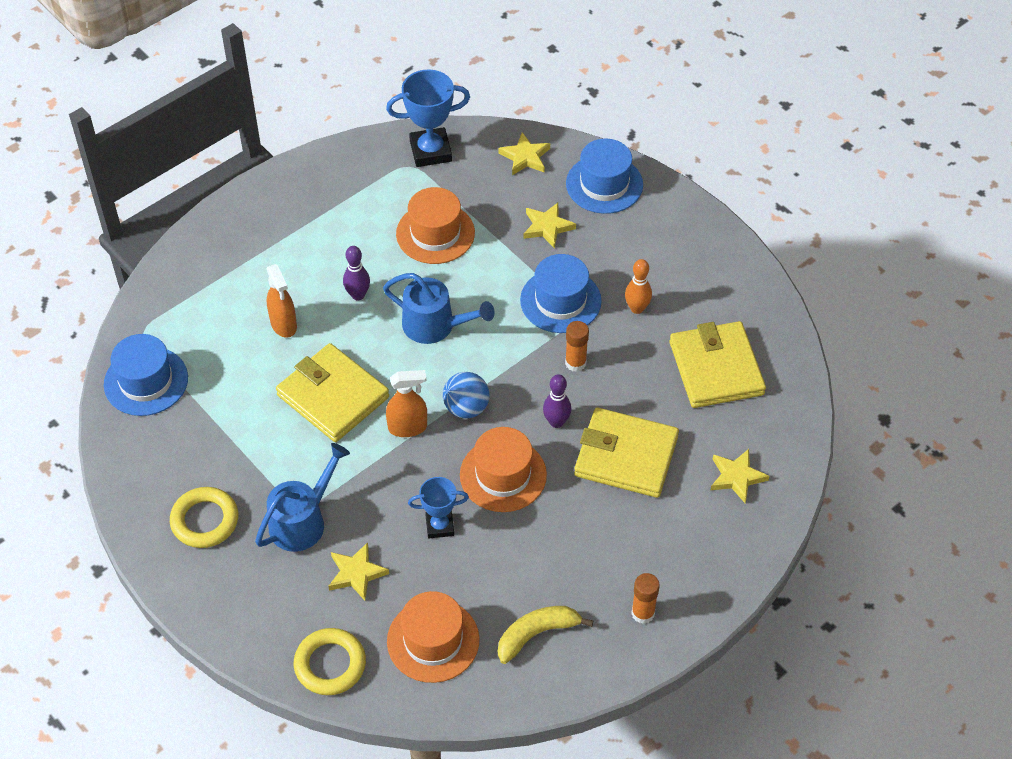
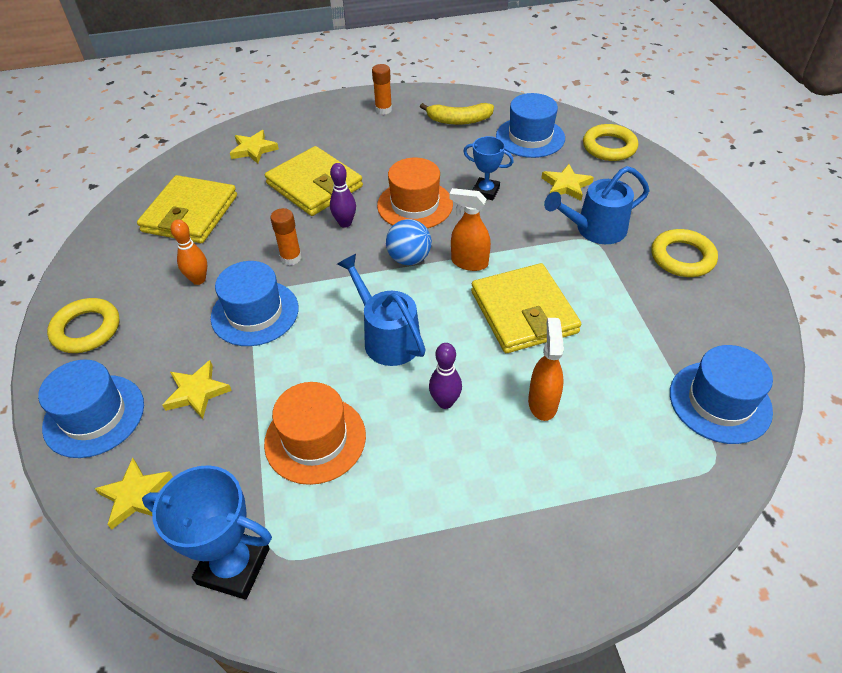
camera: 150 degrees left, 5 degrees down
orange hat [387,591,480,683] -> blue hat [496,93,565,158]
none -> yellow ring [47,298,120,353]

